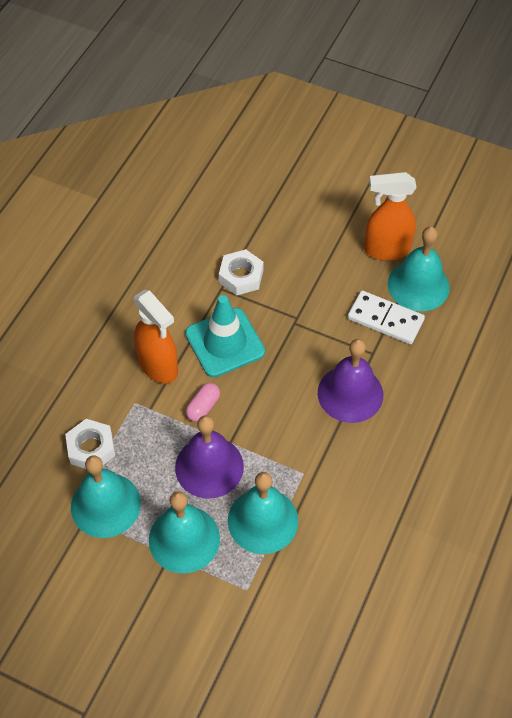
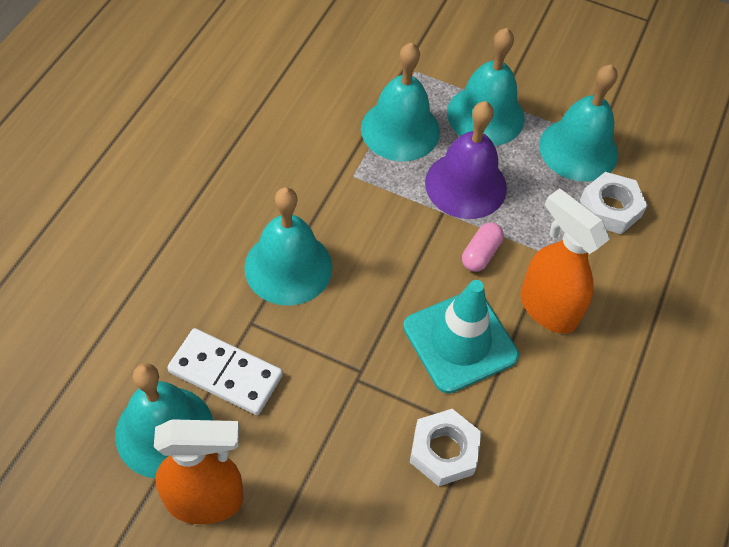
camera: 175 degrees right, 0 degrees up
purple bell [318,339,383,423] -> turquoise bell [244,187,332,306]

